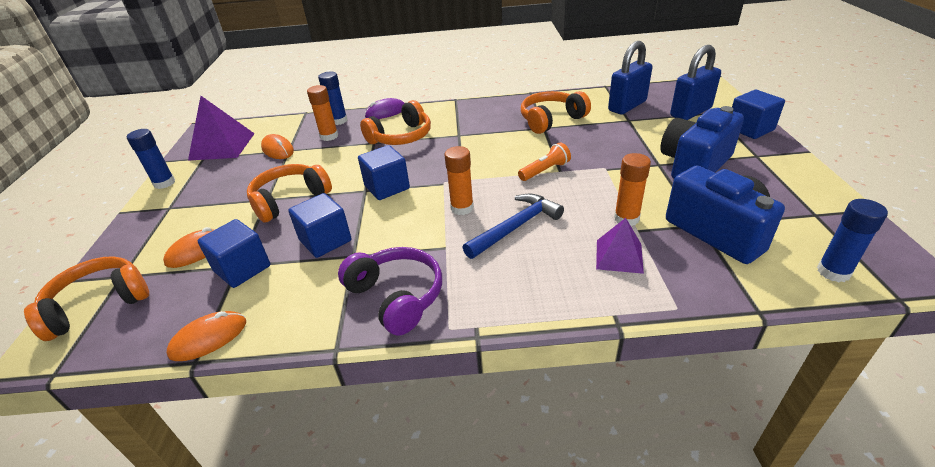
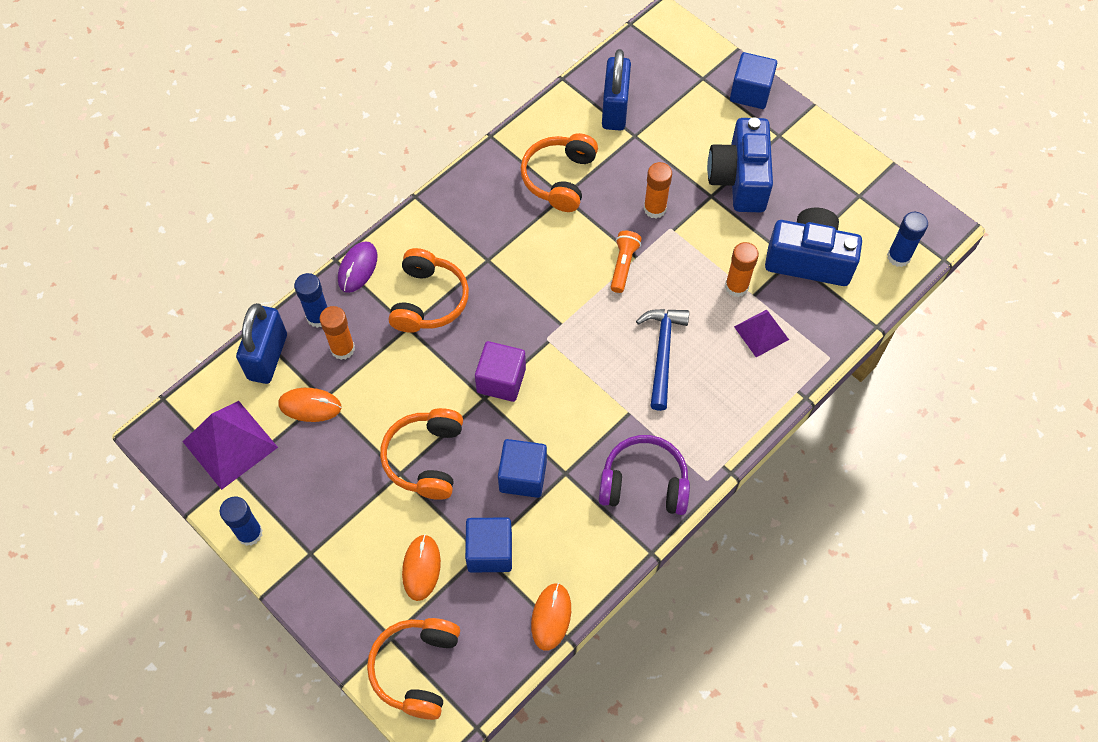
camera: 45 degrees left, 25 degrees up
blue cube [358,145,410,200] -> purple cube [475,341,526,402]
orange glue stick [444,146,474,215] -> orange glue stick moved to [644,162,672,218]
blue padlock [670,45,721,120] -> blue padlock moved to [236,303,287,384]

